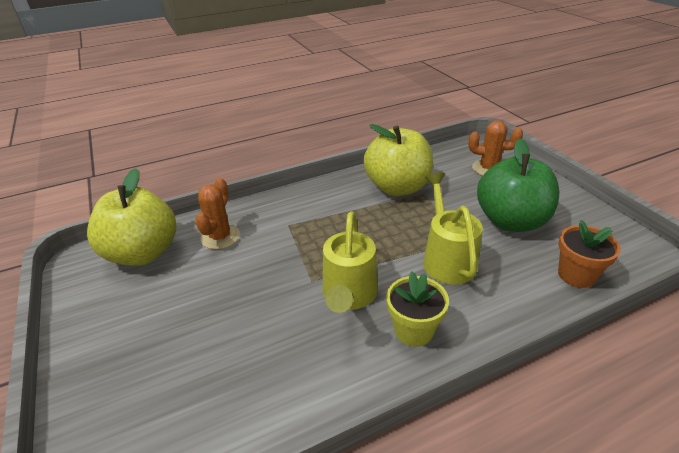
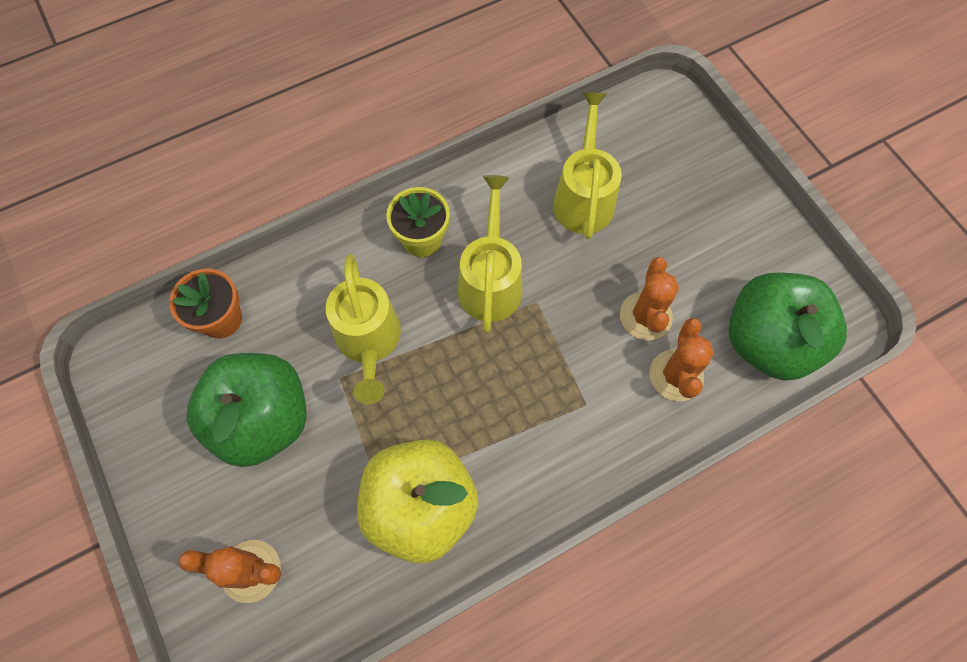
camera: 175 degrees right, 30 degrees up
yellow apple [87,168,176,266] -> green apple [729,272,847,381]
none -> yellow watering can [553,92,622,239]
none -> orange cactus [620,257,679,340]

